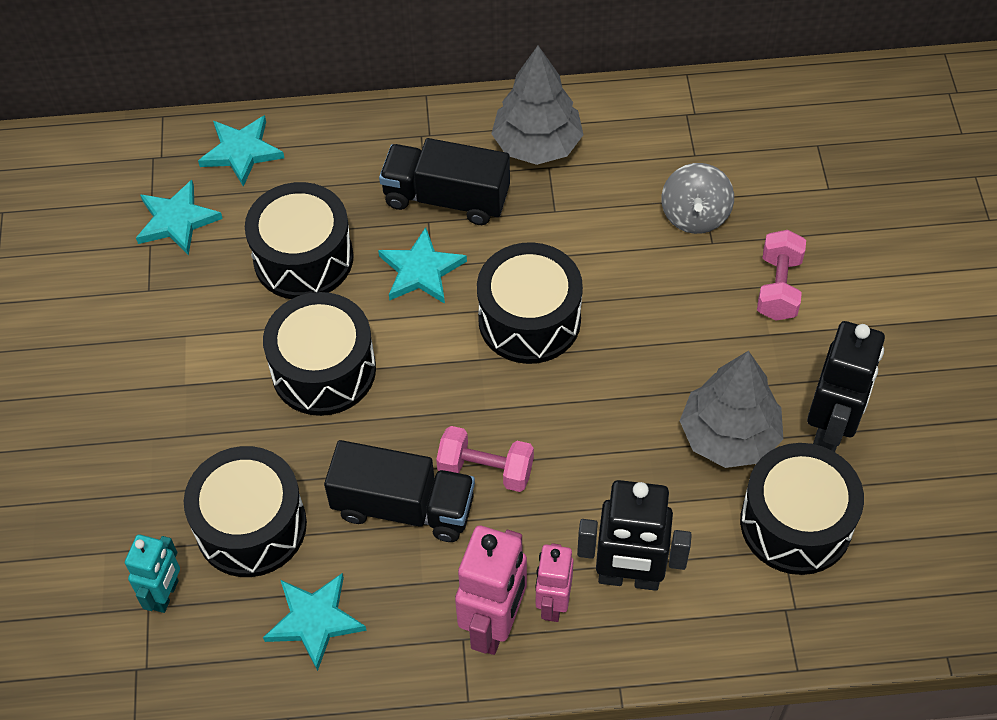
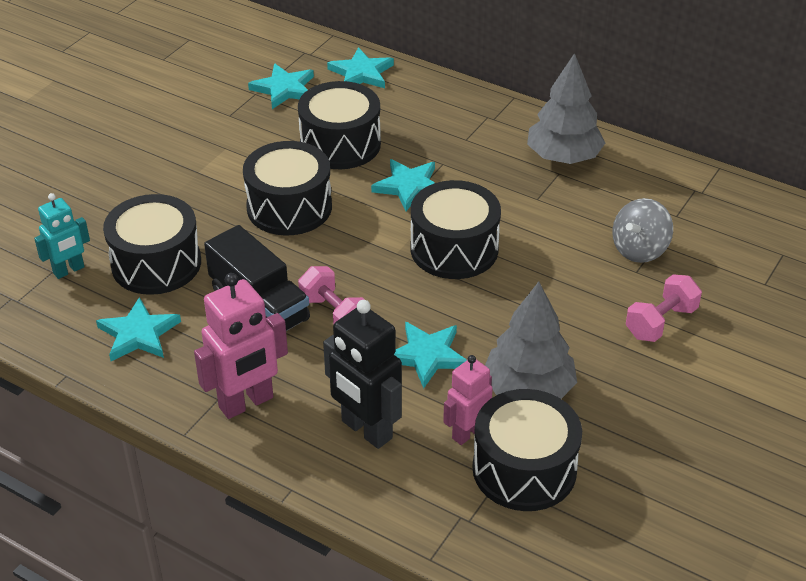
camera: 35 degrees right, 15 degrees down
black truck [379,138,510,225] -> none
pink robot [536,543,574,622] -> pink robot moved to [443,355,493,445]
black robot [807,321,885,452] -> none
none -> turquoise star [394,322,467,388]

